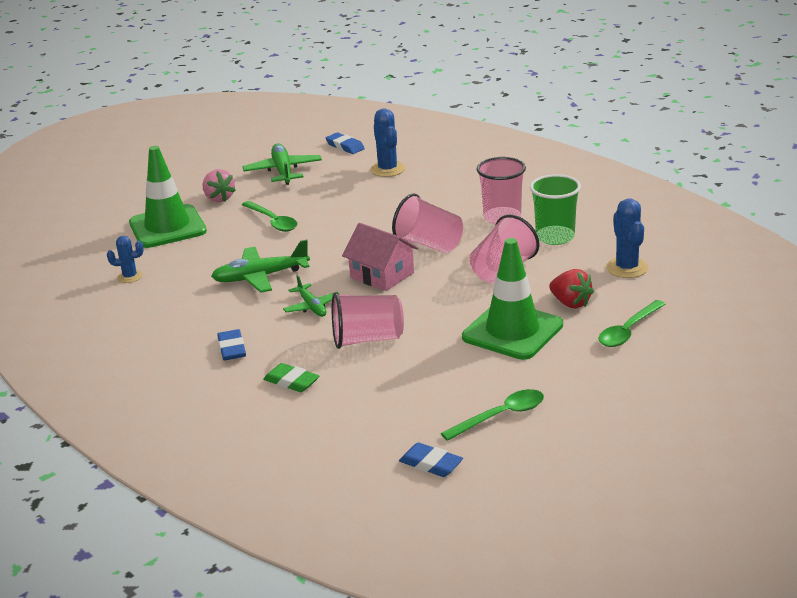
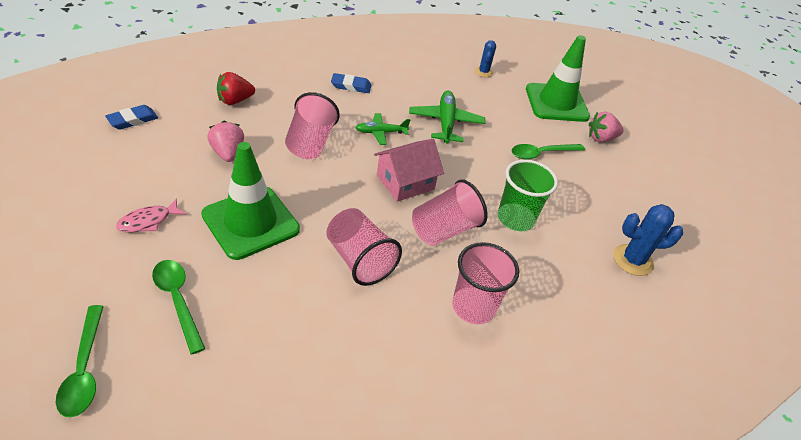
camera: 100 degrees right, 15 degrees up
green plane [243,143,322,185] -> none
green eraser [263,363,319,392] -> none
blue eraser [326,132,365,154] -> none
green spoon [441,389,544,441] -> green spoon moved to [56,305,104,417]
green cup [530,174,581,245] -> green cup moved to [498,160,558,231]
red strawberry [549,269,594,308] -> red strawberry moved to [217,72,255,105]
blue cactus [606,199,648,278] -> none
none -> pink fish [116,198,186,233]
none -> pink strawberry [207,121,244,162]

